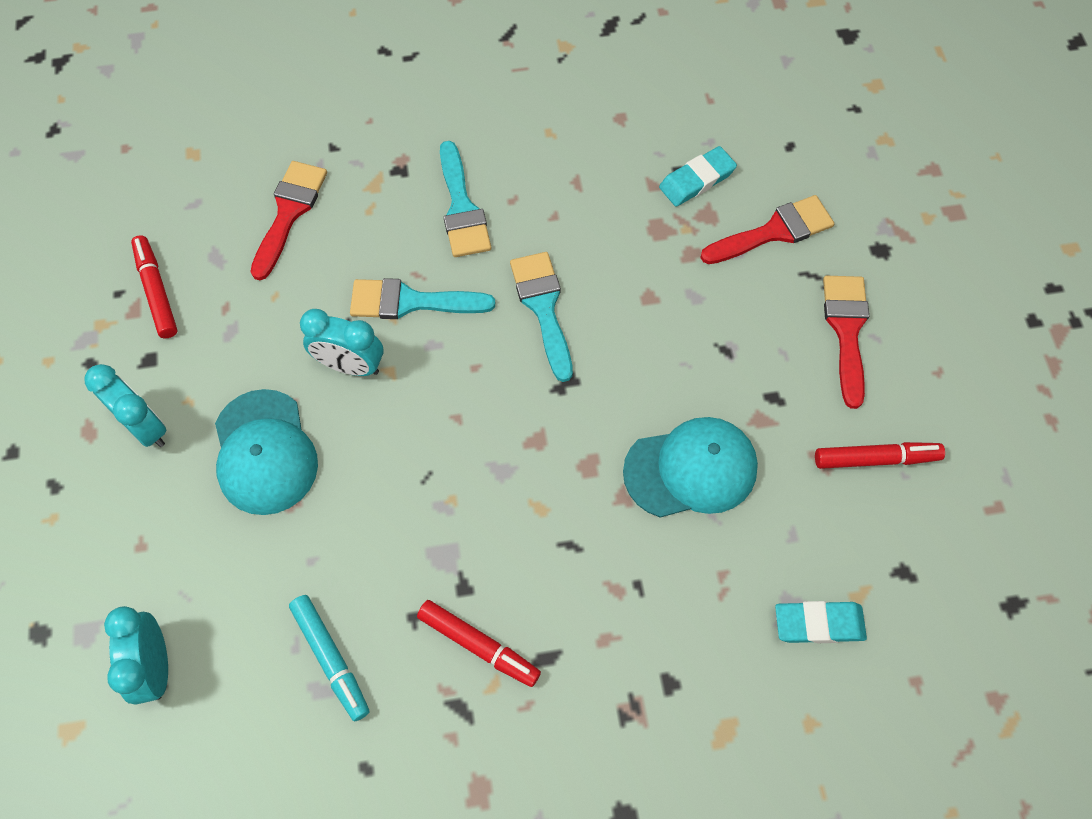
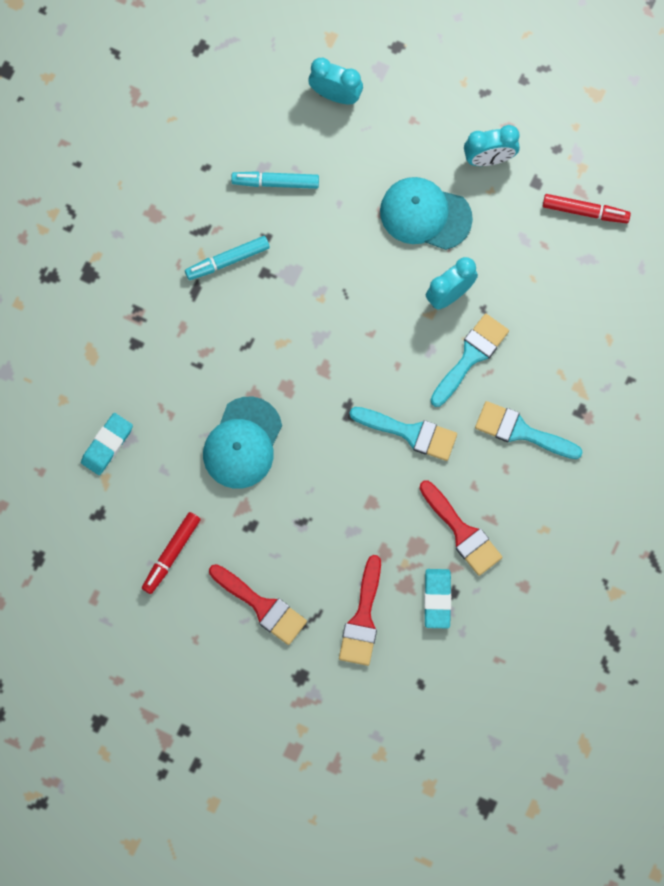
camera: 125 degrees right, 10 degrees up
red brush [251,161,327,280] -> red brush moved to [419,480,502,576]
red marker [417,600,541,687] -> turquoise marker [185,236,270,280]

